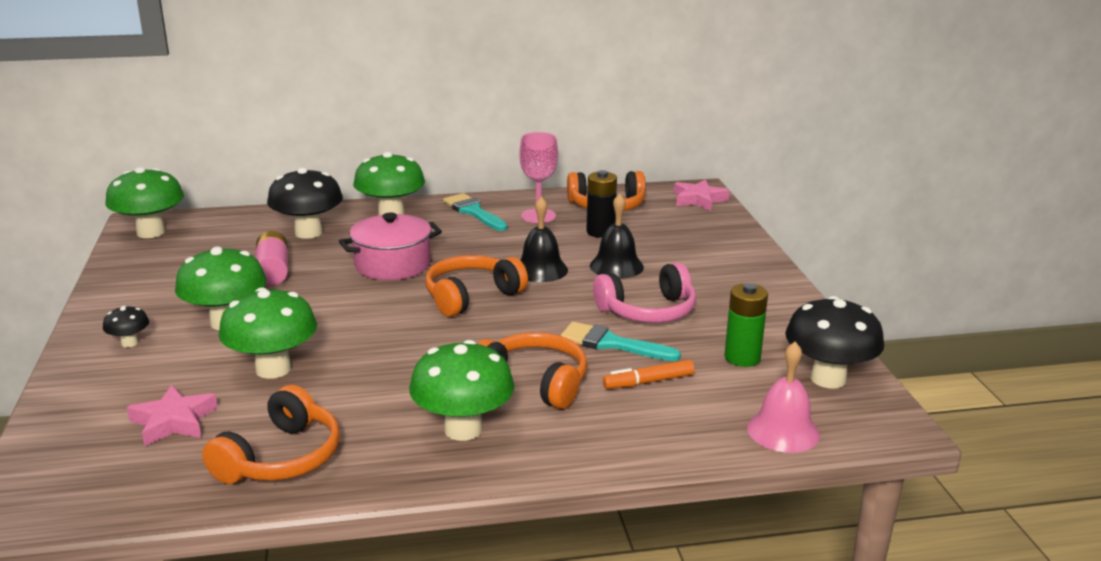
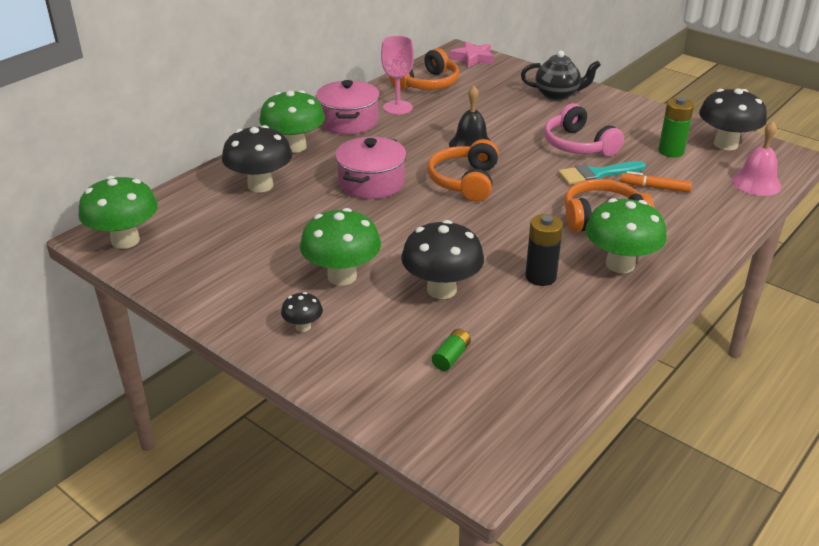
camera: 40 degrees left, 10 degrees up
pink star [127,385,218,446] -> green battery [432,329,471,371]
orange headphones [202,385,340,484] -> none
green mushroom [219,288,317,379] -> black mushroom [401,220,484,299]
pink battery [255,231,288,285] -> none
turquoise brush [443,193,507,231] -> pink pot [316,80,380,134]
black battery [586,170,617,238] -> black battery moved to [525,214,563,286]
black bell [590,193,644,279] -> none
pink headphones [593,262,696,323] -> pink headphones turned 120 degrees clockwise [544,103,624,156]
orange marker [603,360,695,389] -> orange marker turned 75 degrees clockwise [620,171,692,193]
none -> black teapot [521,50,601,101]

